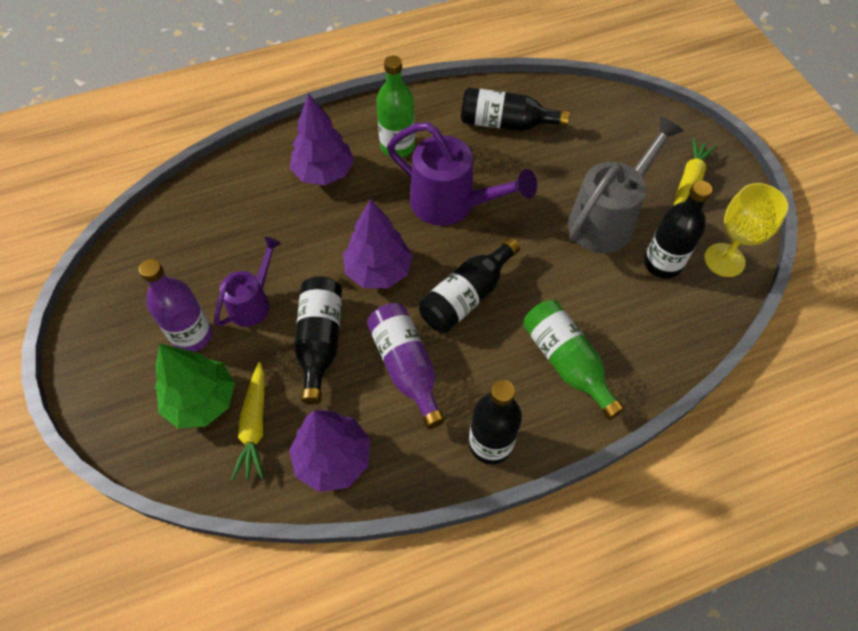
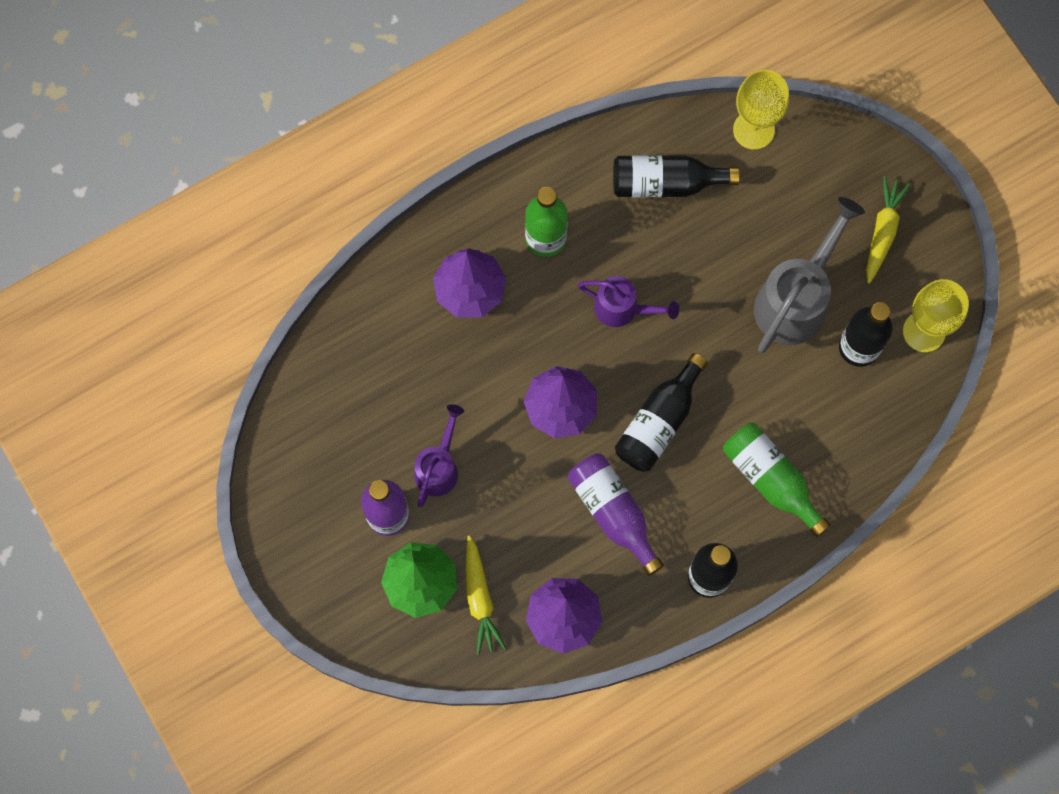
camera: 10 degrees left, 15 degrees up
black bottle [294,276,342,404] -> none
purple watering can [387,122,537,226] -> purple watering can [578,276,679,327], size x0.60
none -> yellow goblet [733,70,789,150]

